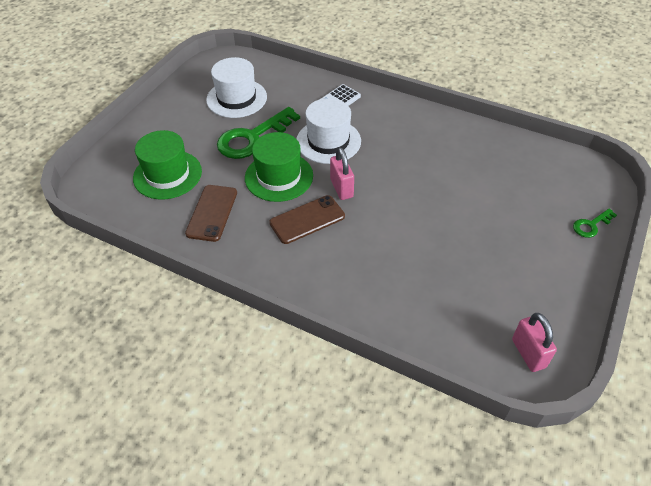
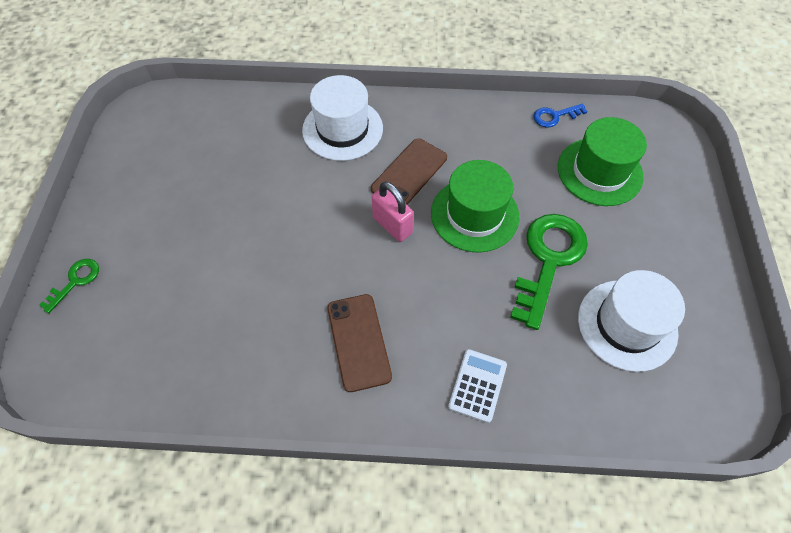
camera: 155 degrees right, 10 degrees up
brown phone [185,185,237,242] -> brown phone moved to [327,294,392,392]
white hat [297,98,361,164] -> white hat moved to [302,75,383,161]
pink padlock [512,313,557,372] -> none
none -> blue key [534,103,587,127]

